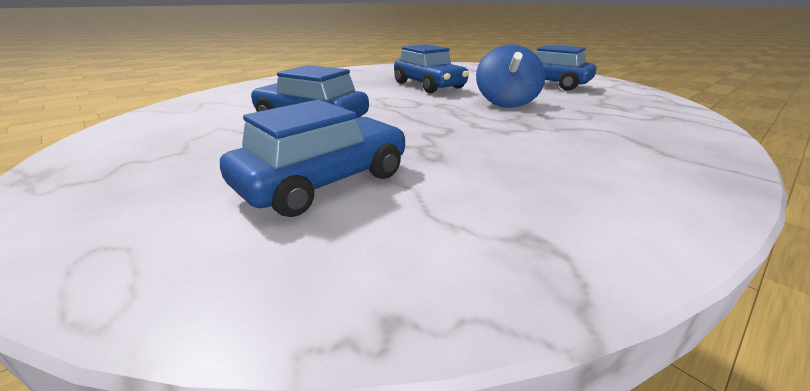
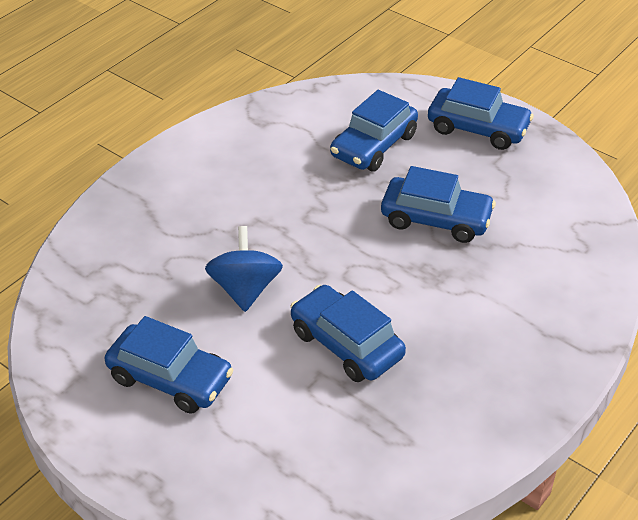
camera: 170 degrees right, 15 degrees up
none -> blue car [428,77,534,150]

